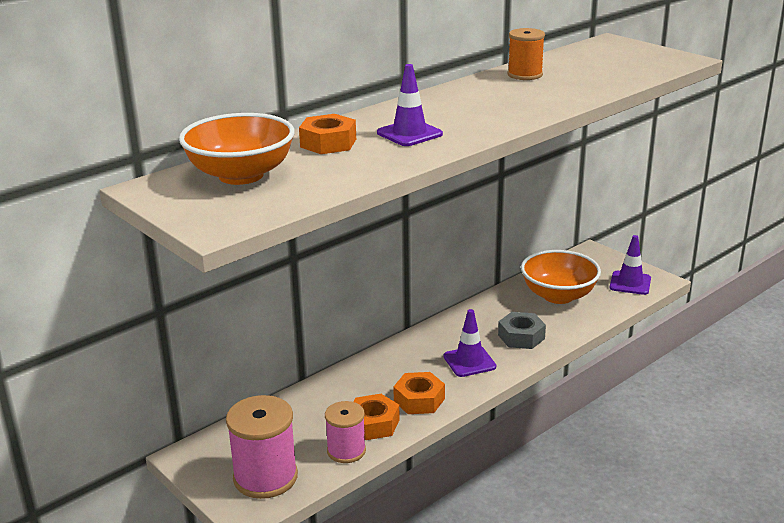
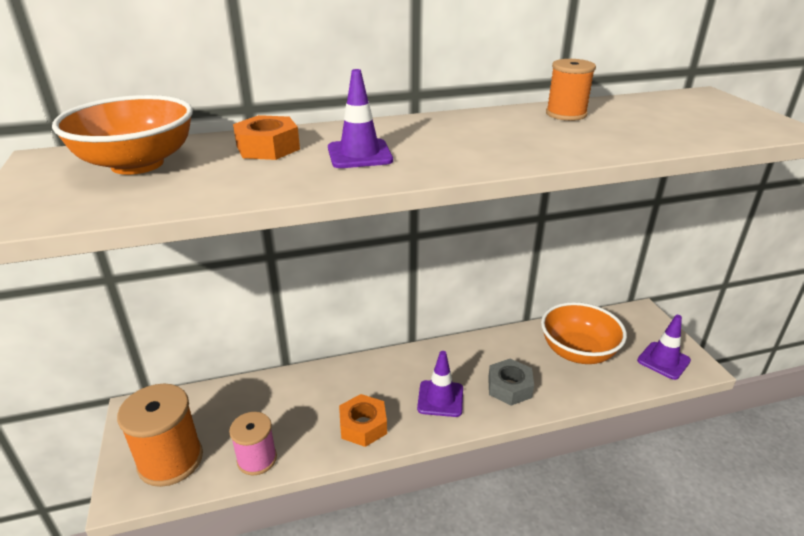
camera: 25 degrees right, 5 degrees up
pink spool [226,395,298,499] -> orange spool [117,384,203,487]
orange nut [353,394,400,440] -> none

